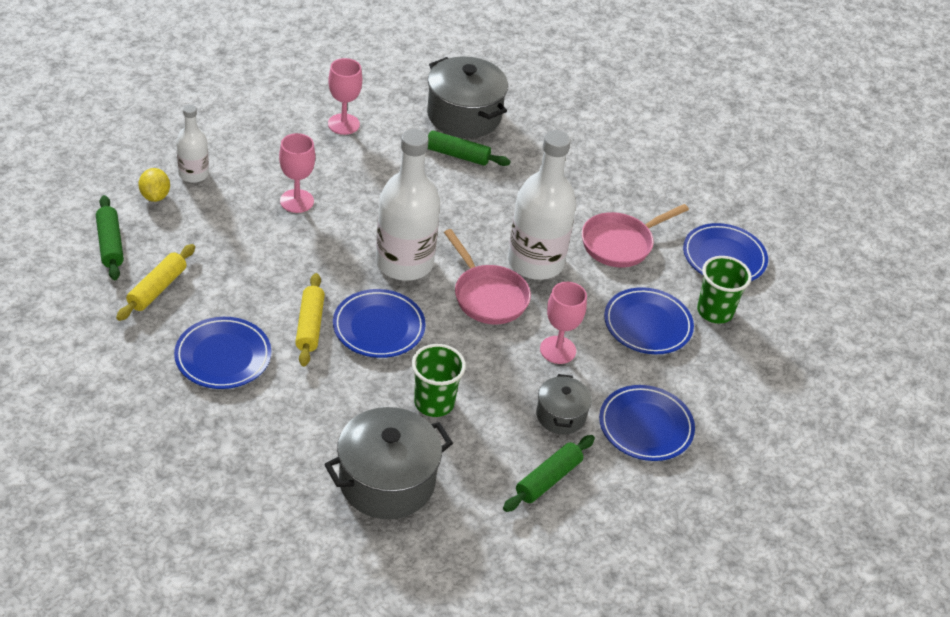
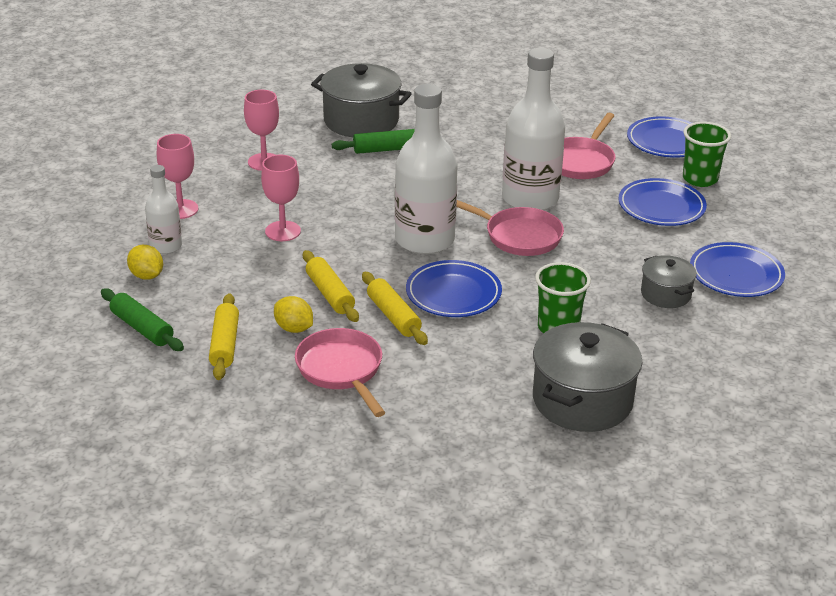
camera: 25 degrees left, 10 degrees down
blue plate [174,317,271,389] -> pink pan [295,328,385,417]
green rolling pin [503,435,595,512] -> none
pink goblet [540,282,587,364] -> pink goblet moved to [157,134,198,219]
none -> yellow lemon [274,296,313,333]
none -> yellow rolling pin [303,250,359,322]

